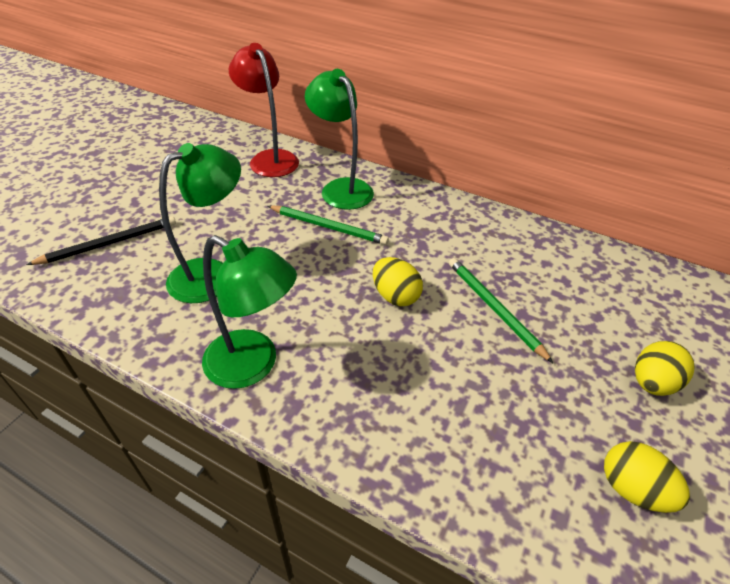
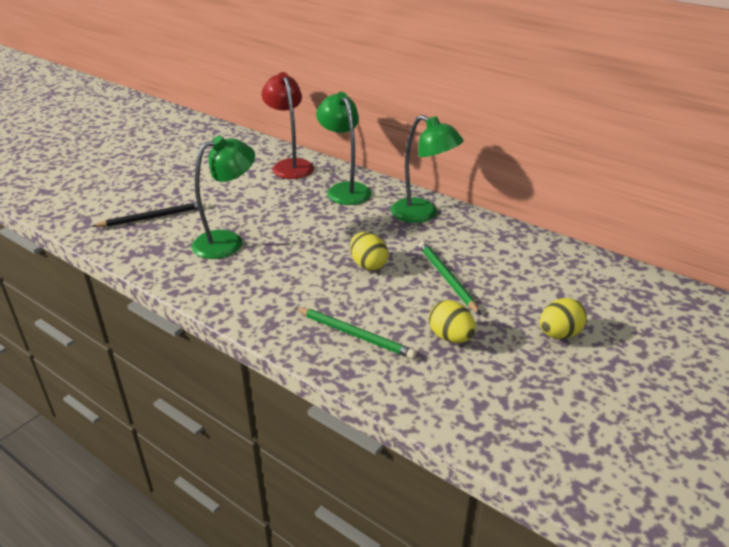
camera: 10 degrees right, 10 degrees down
green lamp [202,235,297,389] -> green lamp moved to [391,115,464,223]
green pencil [268,205,389,245] -> green pencil moved to [294,307,416,359]
yellow egg [604,441,690,513] -> yellow egg moved to [429,300,476,343]

